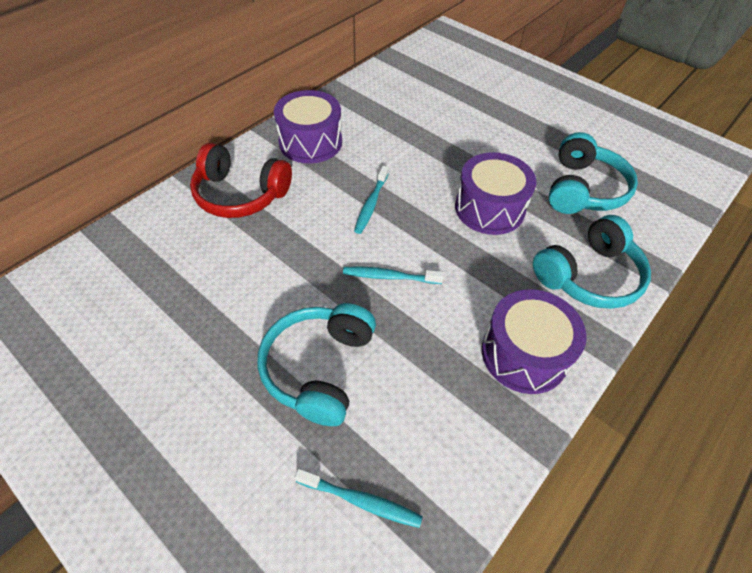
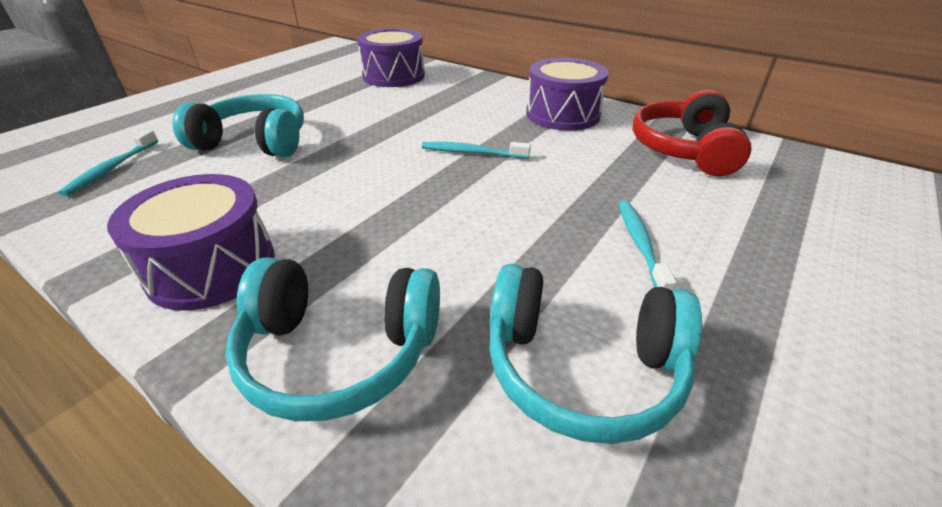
camera: 85 degrees right, 15 degrees down
red headphones [190,143,292,218] -> red headphones moved to [632,90,752,176]
turquoise toothbrush [343,266,444,284] -> turquoise toothbrush moved to [618,201,676,290]
purple drum [455,152,536,235] -> purple drum moved to [357,28,425,87]
turquoise headphones [533,215,651,309] -> turquoise headphones turned 45 degrees counterclockwise [226,257,440,421]

